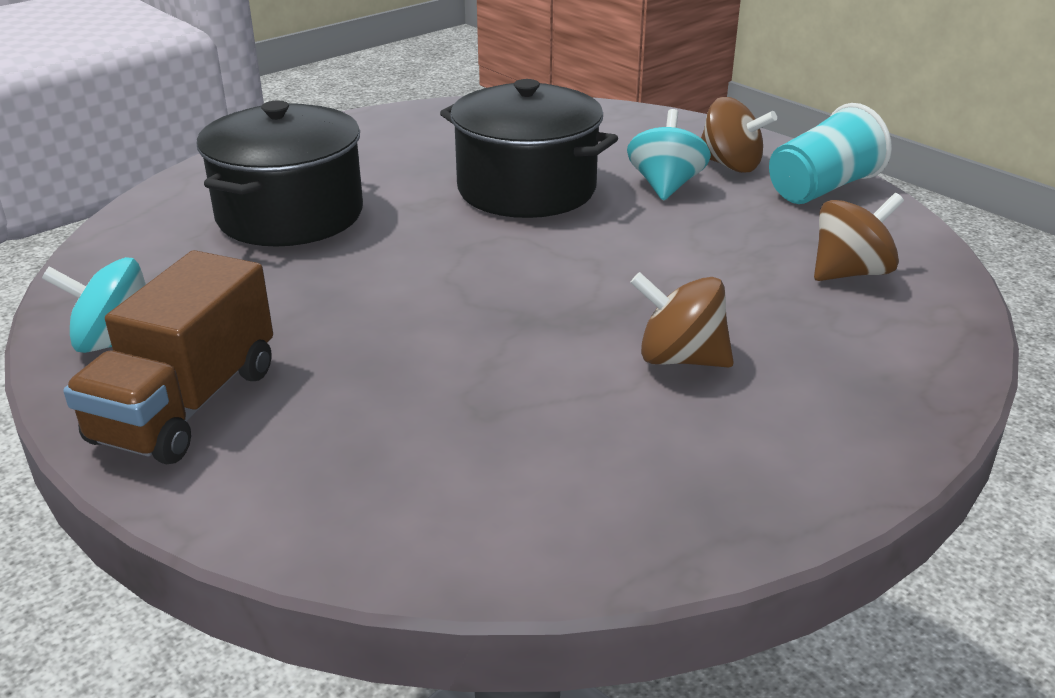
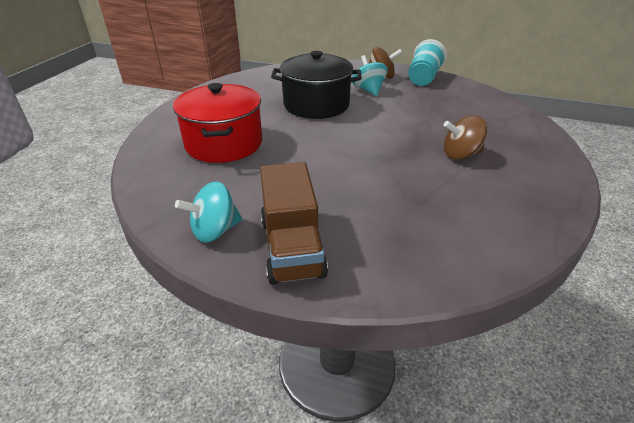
camera: 30 degrees left, 5 degrees up
black pot [197,101,363,247] -> red pot [173,83,262,163]
brown spinning top [814,193,904,281] -> none

